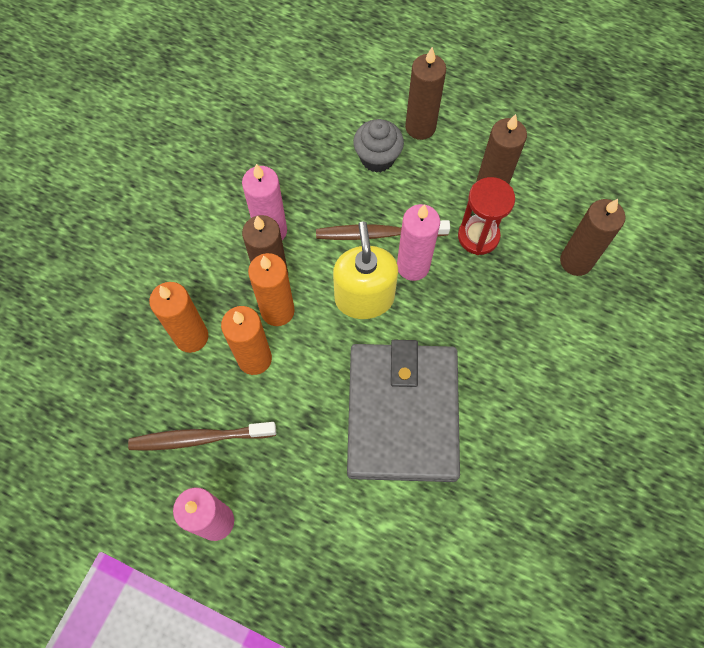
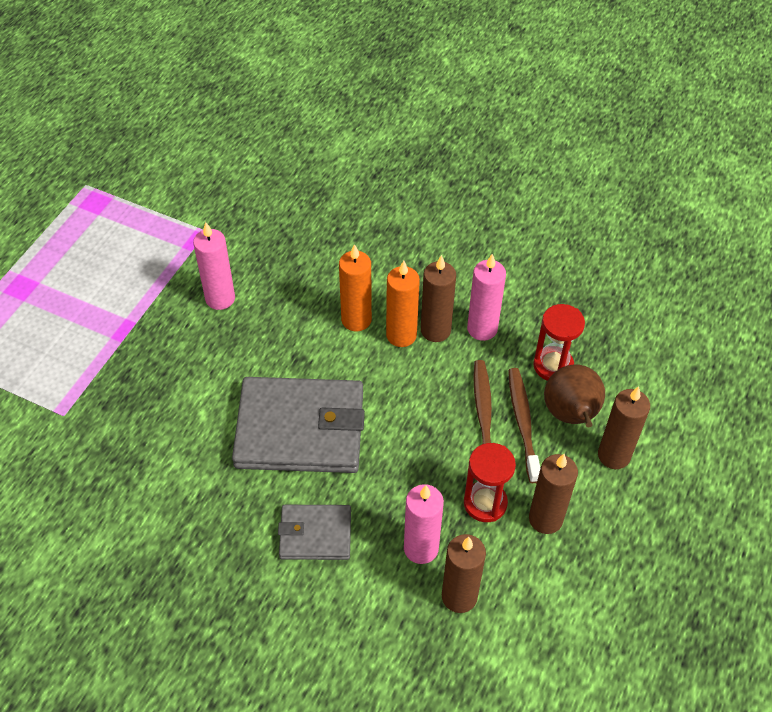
camera: 90 degrees right, 15 degrees down
brown toothbrush [128,422,276,450] -> brown toothbrush moved to [508,368,540,483]
orange candle [149,282,208,353] -> none
yellow soap dispenser [333,221,398,319] -> none
grey cupcake [353,119,404,173] -> brown pear [544,365,605,427]
pink candle [397,204,440,281] -> pink candle moved to [404,484,444,564]
none -> grey wallet [278,505,351,560]
none -> red hourglass [533,304,585,381]

